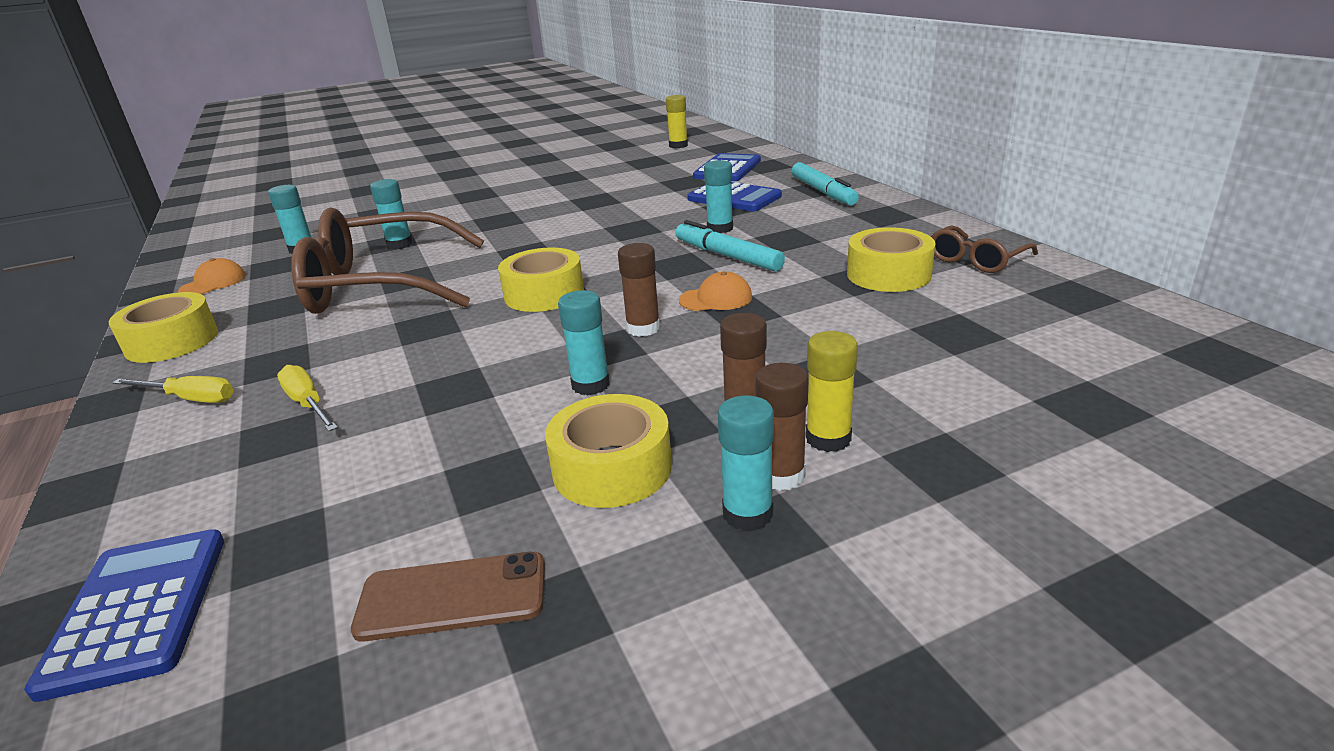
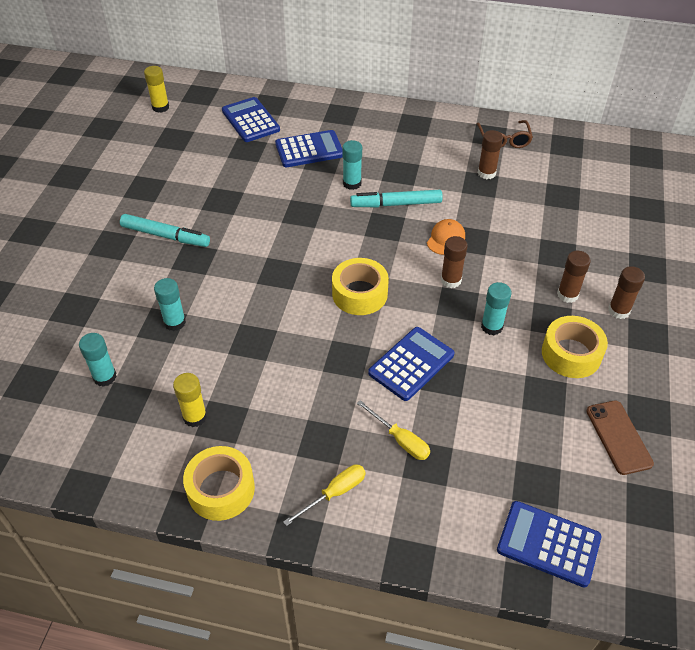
camera: 55 degrees left, 20 degrees up
orange cap [178,258,246,294] -> none
yellow screwdriver [277,365,338,431] -> yellow screwdriver turned 135 degrees counterclockwise [357,400,430,460]
brown glasses [291,207,484,314] -> none
brown phone [351,552,545,642] -> brown phone turned 45 degrees counterclockwise [586,400,654,475]
turquoise glue stick [718,395,774,531] -> none
turquoise marker [792,162,859,205] -> turquoise marker moved to [120,214,210,247]
yellow glue stick [806,331,858,452] -> yellow glue stick moved to [173,373,207,427]
yellow tape [847,227,936,292] -> brown glue stick [478,130,503,179]
none -> blue calculator [368,327,454,401]

